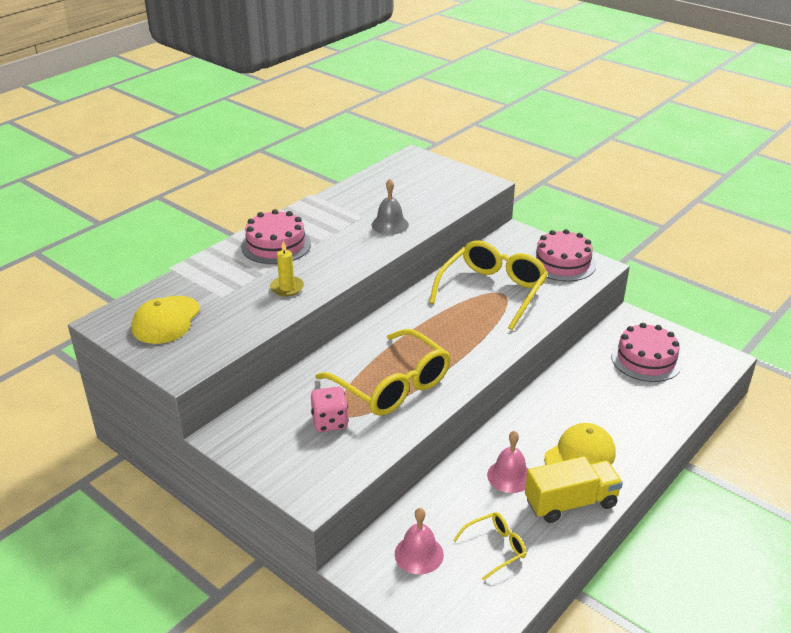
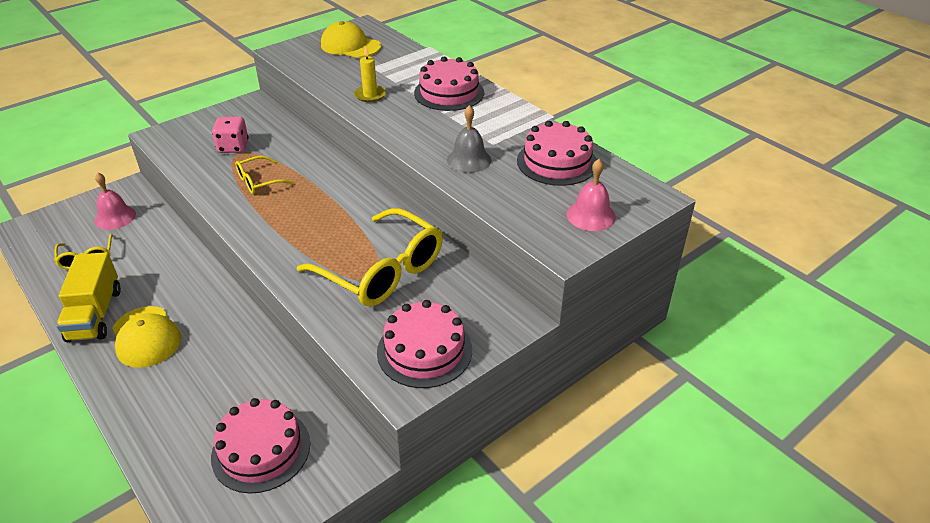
camera: 100 degrees right, 5 degrees up
yellow glasses [315,329,450,416] -> yellow glasses [235,156,294,194], size x0.49
pink bell [487,431,528,493] -> pink bell moved to [567,159,616,231]
none -> pink cake [517,121,597,186]

